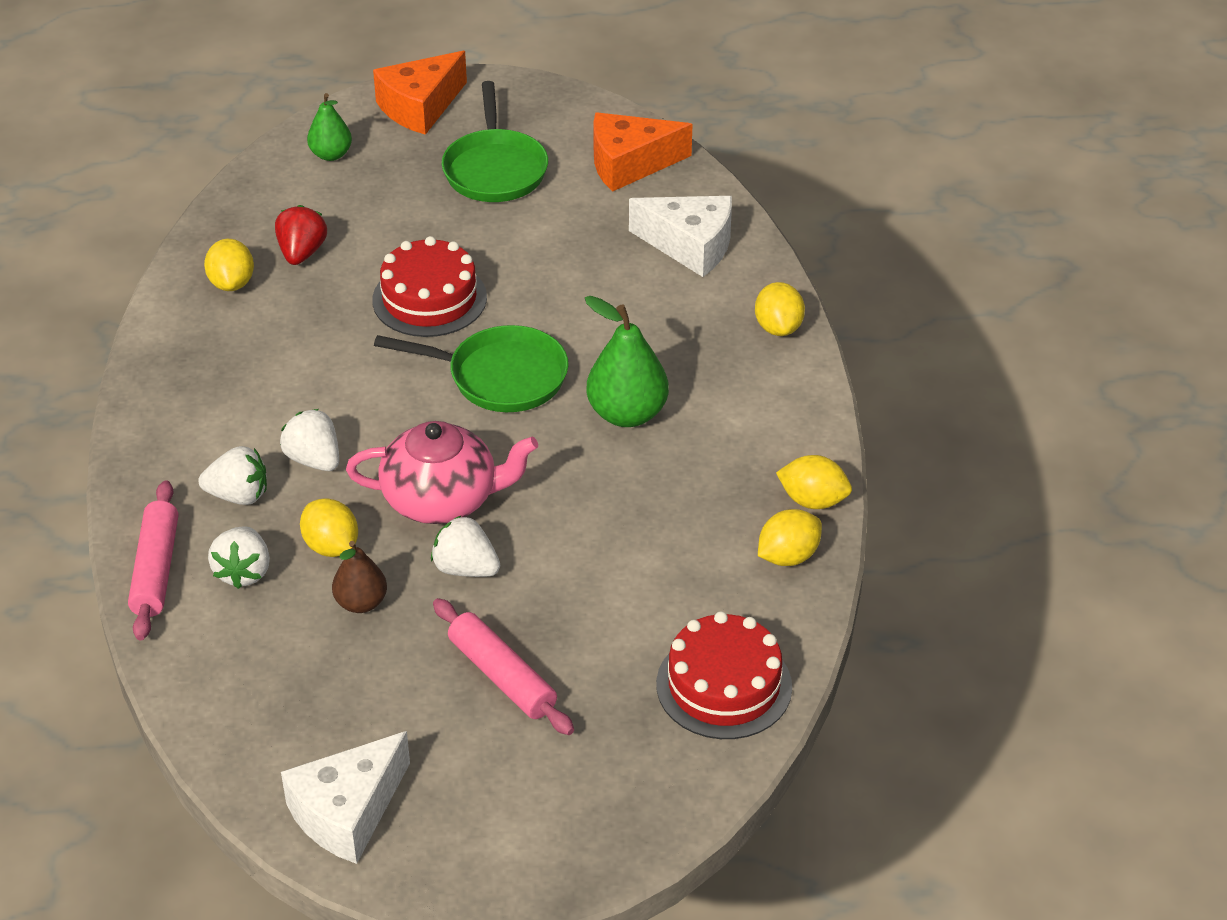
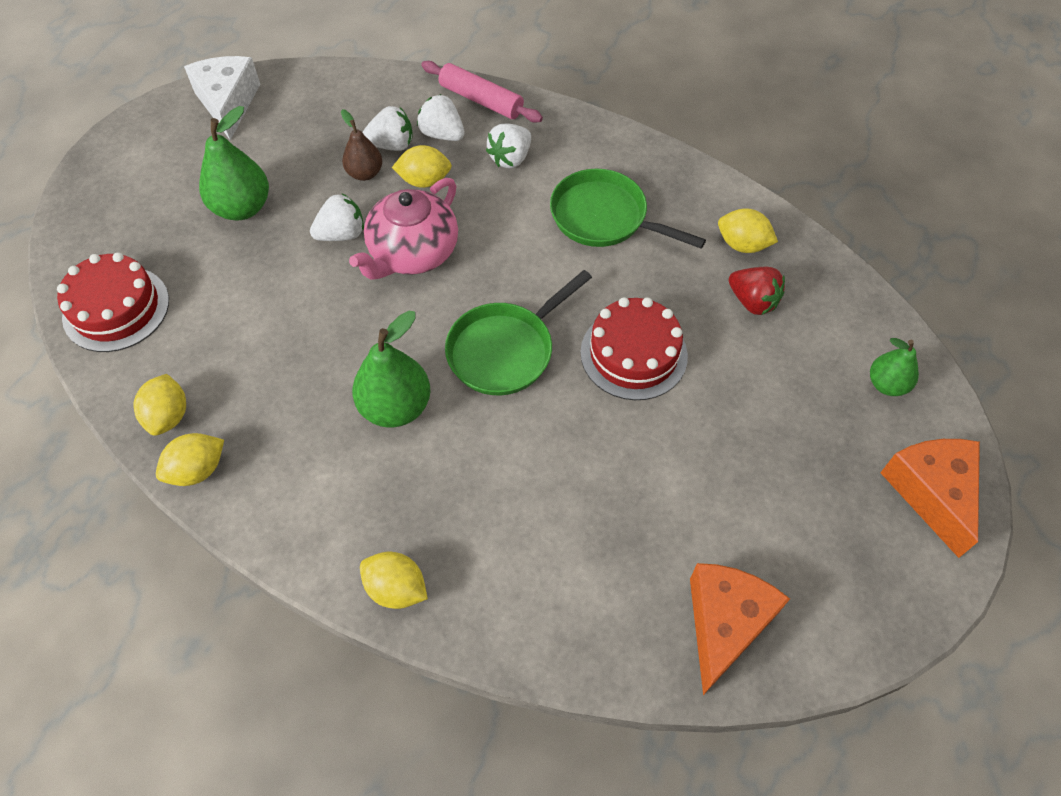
camera: 125 degrees right, 15 degrees up
white strawberry [280,409,339,471] -> white strawberry moved to [362,106,412,151]
pink rolling pin [433,598,574,735] -> green pear [199,106,269,221]
green pan [442,81,548,202] -> green pan moved to [550,169,706,249]
white cheese [629,196,732,277] -> none

